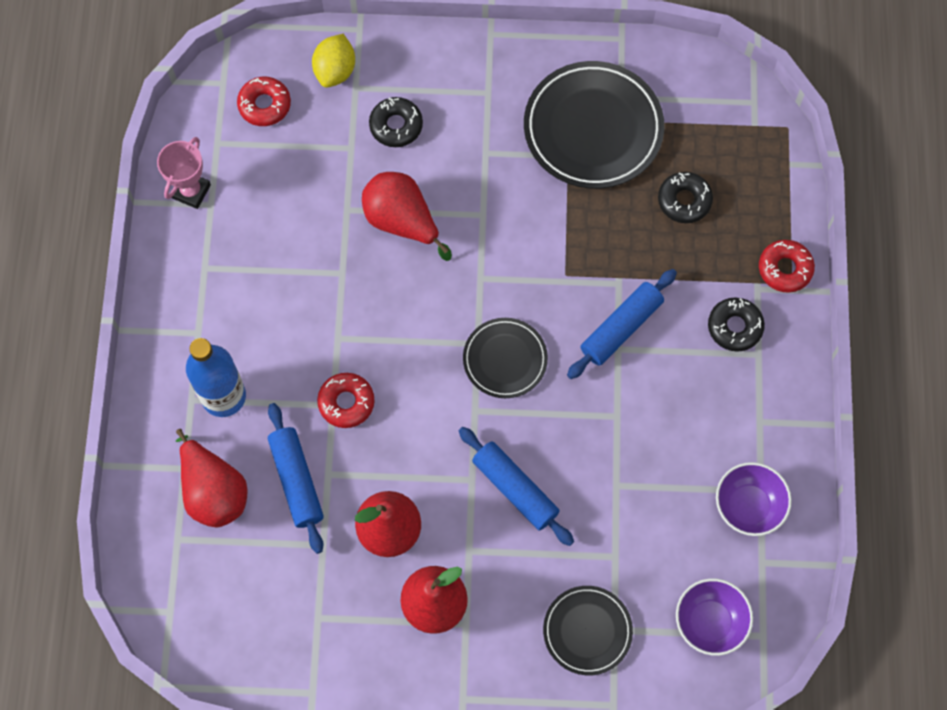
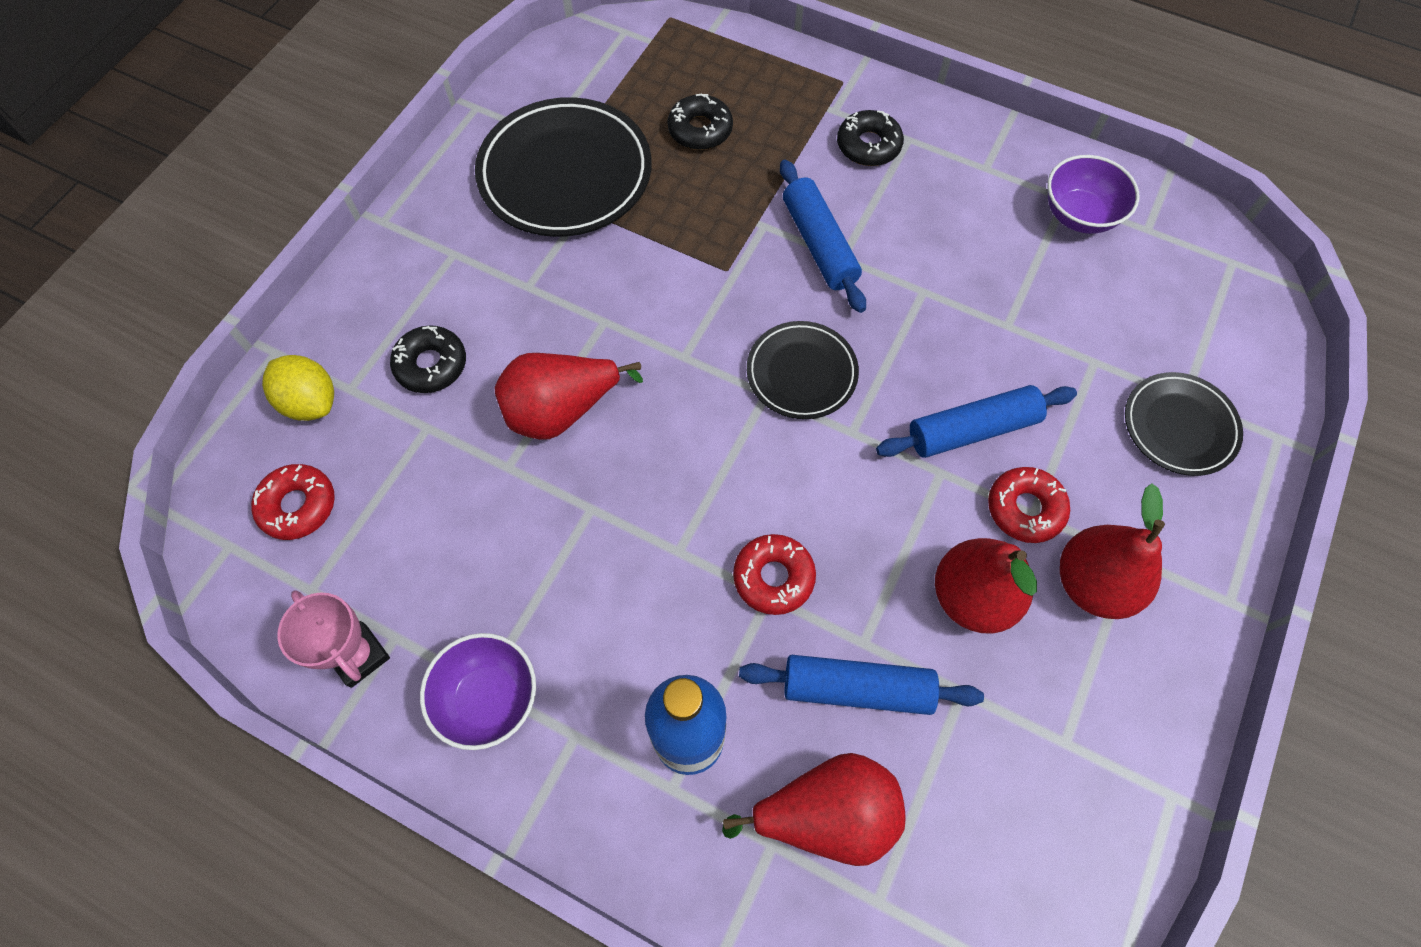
camera: 65 degrees left, 5 degrees down
purple bowl [676,578,753,656] -> purple bowl moved to [420,633,536,750]
red donut [759,240,815,293] -> red donut moved to [988,467,1070,543]

